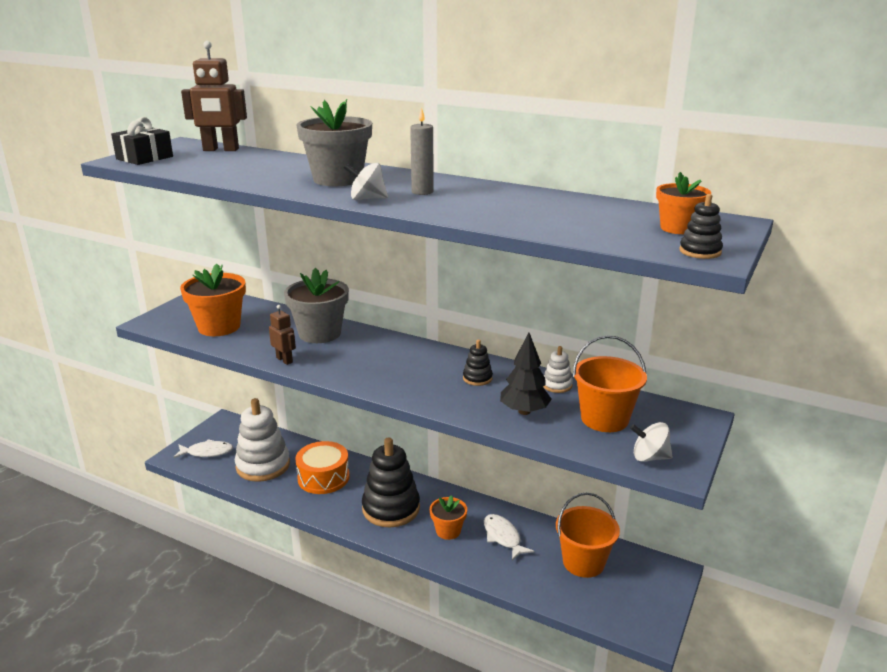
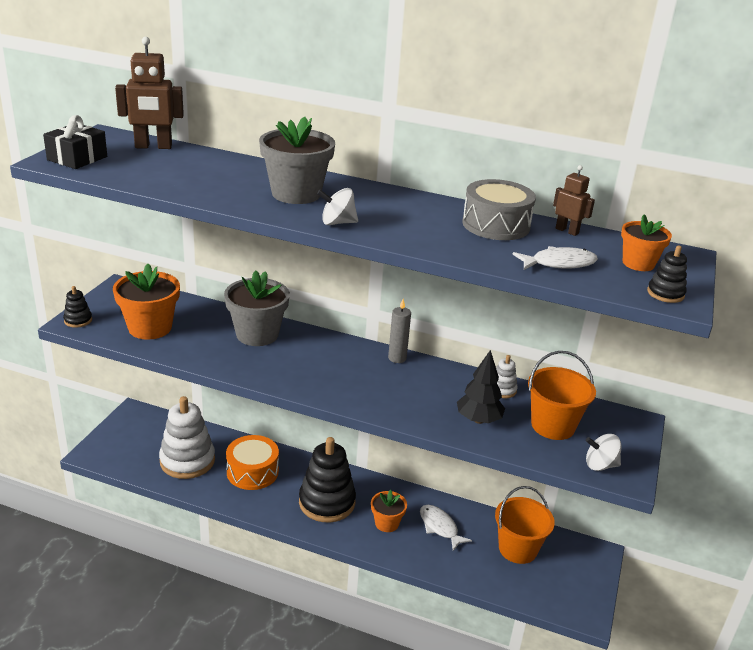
camera: 10 degrees left, 5 degrees up
white fish [173,439,233,458] -> white fish moved to [512,246,598,270]
brown robot [269,305,296,365] -> brown robot moved to [553,165,595,236]
grey candle [410,107,434,195] -> grey candle moved to [388,299,411,363]
black stacking toy [463,340,493,386] -> black stacking toy moved to [63,286,92,328]
none -> grey drum [462,179,536,240]

